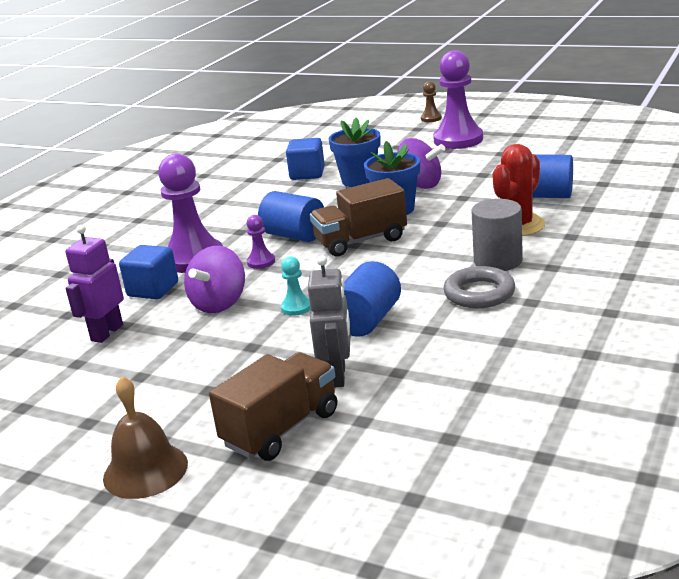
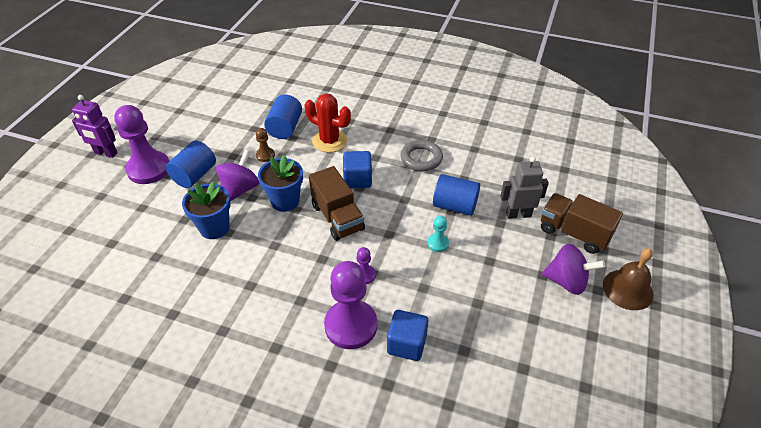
camera: 100 degrees left, 20 degrees up
purple robot [65,225,124,343] -> purple robot moved to [72,95,118,158]
purple spinning top [184,246,245,313] -> purple spinning top moved to [542,244,605,295]
blue cylinder [258,191,324,242] -> blue cylinder moved to [166,141,216,188]
blue cube [286,138,325,180] -> blue cube moved to [343,151,372,188]
brown pawn [421,81,442,122] -> brown pawn moved to [256,128,275,162]
grey cylinder [471,199,523,271] -> none

